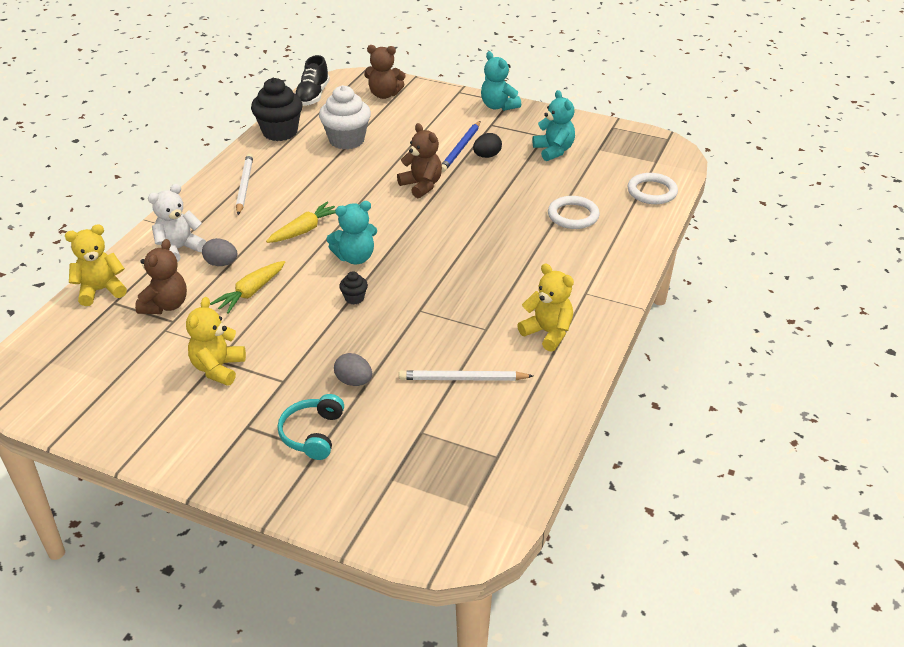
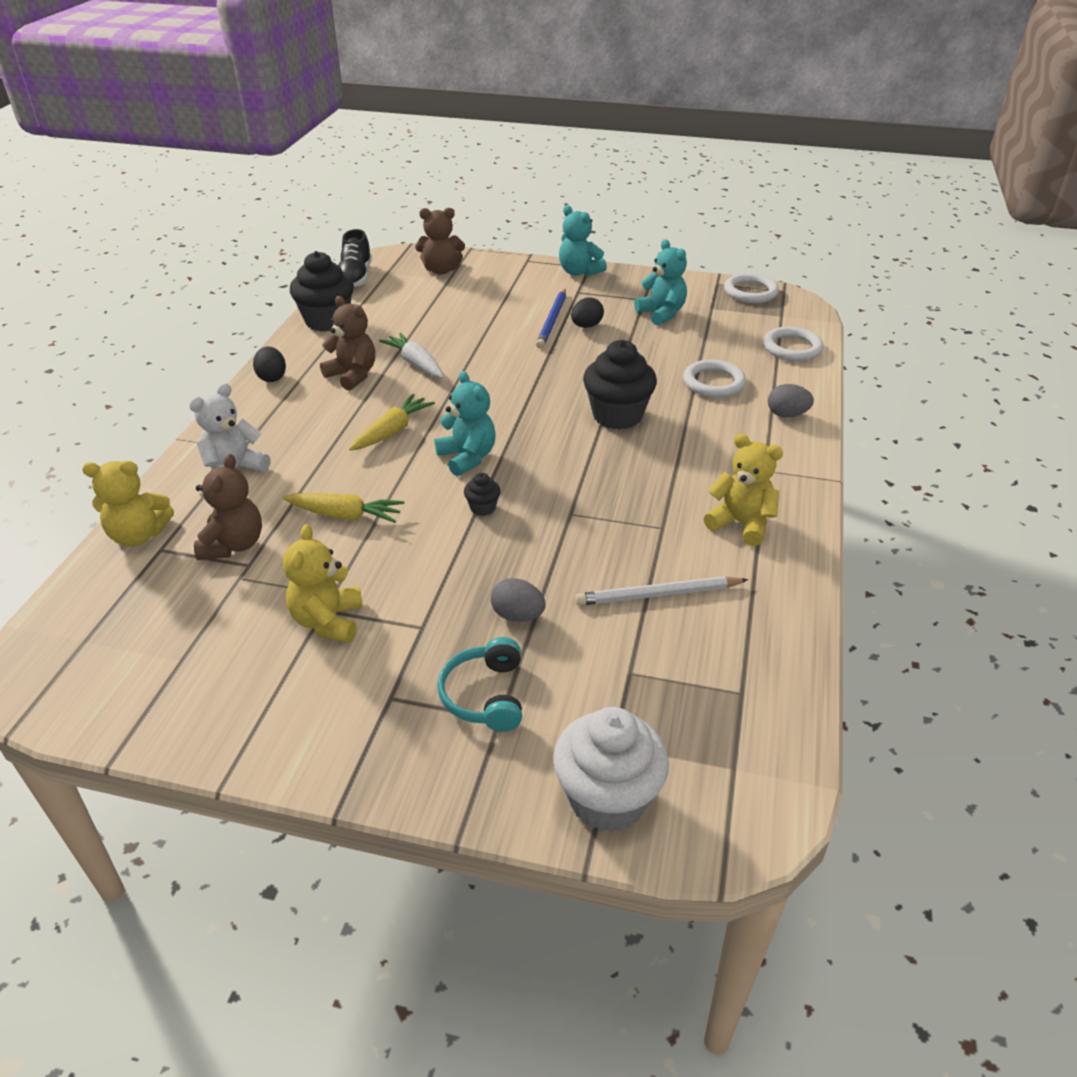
camera: 10 degrees left, 0 degrees up
yellow teddy bear [65,224,127,306] -> yellow teddy bear turned 150 degrees counterclockwise [82,461,174,547]
grey egg [202,238,237,266] -> grey egg moved to [768,384,814,417]
yellow carrot [210,261,285,314] -> yellow carrot turned 105 degrees counterclockwise [283,493,404,523]
white pencil [236,153,253,215] -> none
white cupcake [319,85,371,150] -> white cupcake moved to [553,707,669,832]
turquoise teddy bear [326,201,377,264] -> turquoise teddy bear turned 90 degrees counterclockwise [435,371,496,476]
brown teddy bear [397,123,442,198] -> brown teddy bear moved to [320,296,375,391]
none -> black egg [253,346,286,382]
none -> white carrot [379,332,444,378]
none -> black cupcake [583,340,657,430]
none -> white ring [724,273,779,303]

